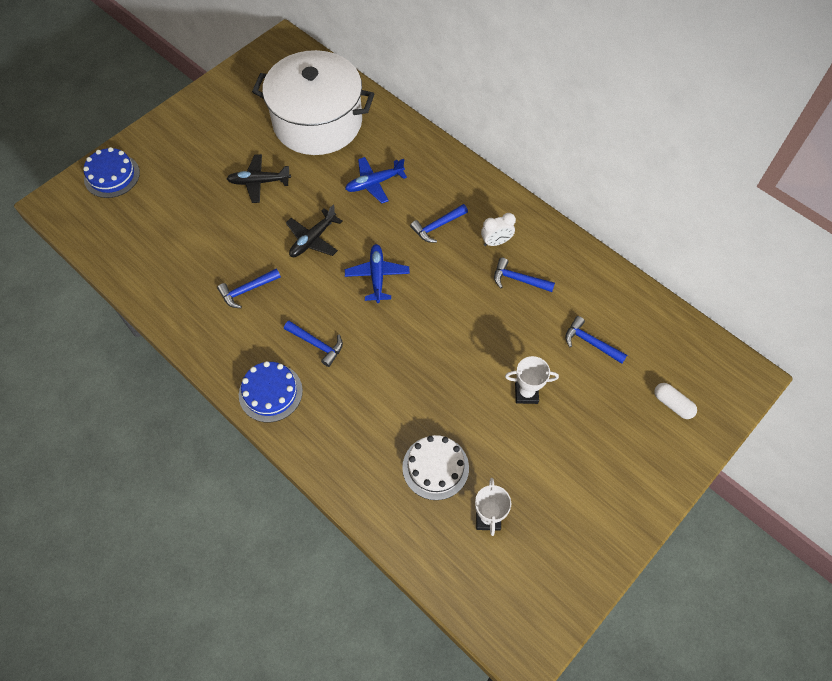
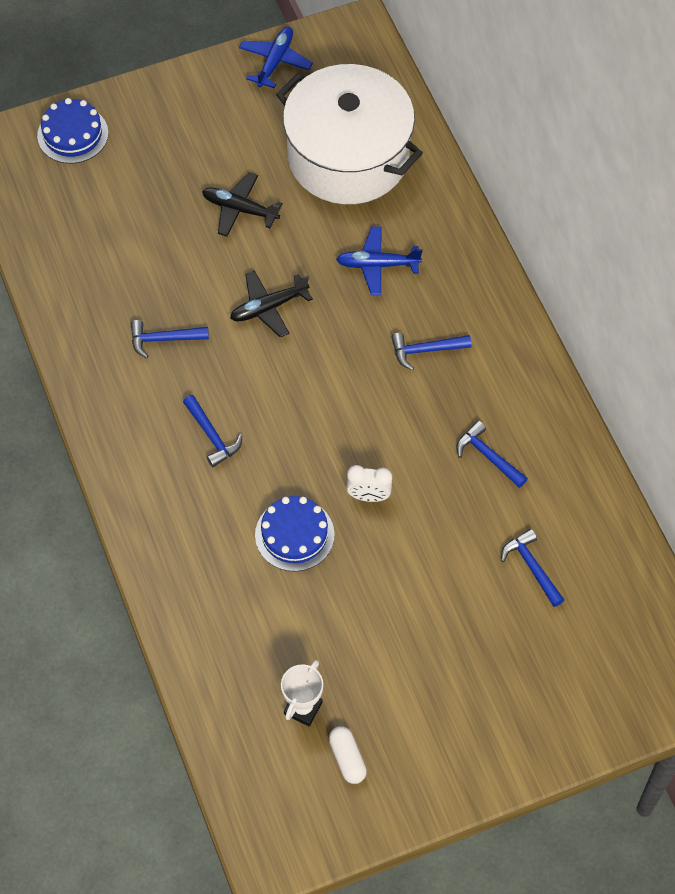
camera: 25 degrees right, 0 degrees up
blue cake [239,361,303,422] -> blue cake moved to [255,496,335,571]
blue plane [345,244,410,303] -> blue plane moved to [239,26,313,88]
white cake [402,435,469,500] -> none
white clock [481,213,516,246] -> white clock moved to [347,465,392,502]
white trophy [505,356,559,404] -> none
white capsule [654,383,697,419] -> white capsule moved to [329,726,367,784]

